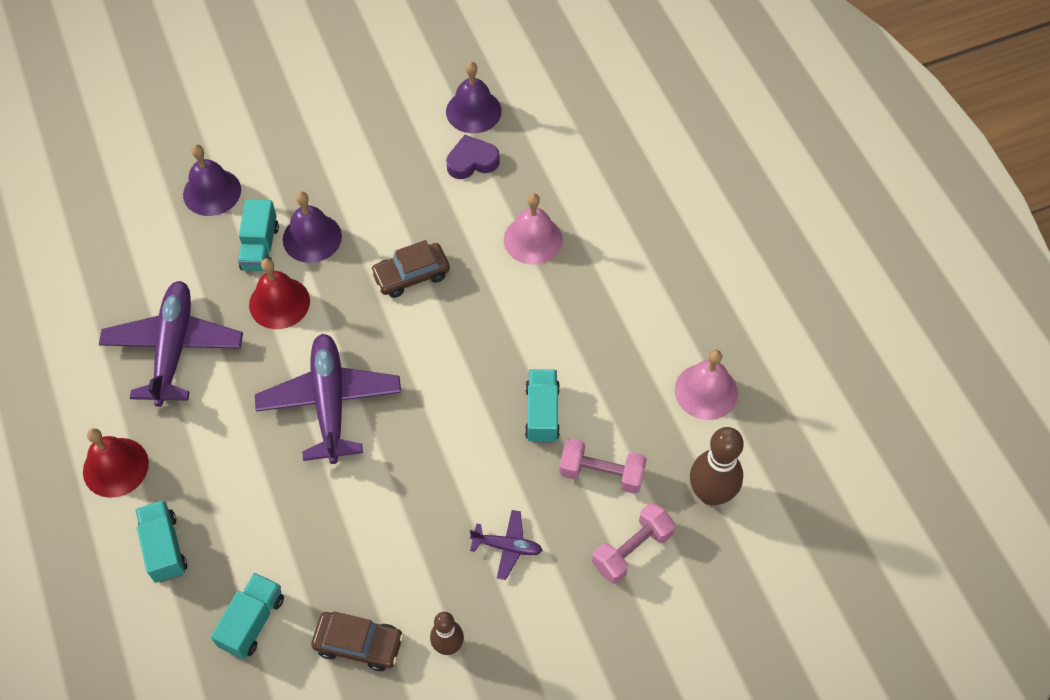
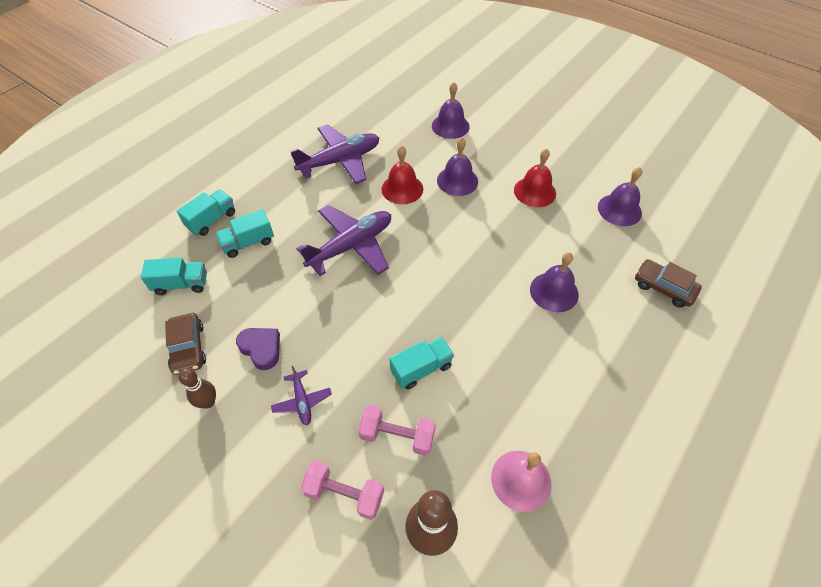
camera: 60 degrees right, 5 degrees down
red bell [83,428,149,498] -> red bell moved to [514,149,556,207]
turquoise truck [238,199,279,271] -> turquoise truck moved to [216,209,274,258]
brown car [370,240,450,298] -> brown car moved to [635,259,702,308]
purple heart [446,135,500,179] -> purple heart moved to [236,328,280,370]
pink bell [504,193,563,265] -> purple bell [530,252,579,312]
pink dumbbell [559,438,647,494] -> pink dumbbell turned 60 degrees counterclockwise [358,405,436,456]

